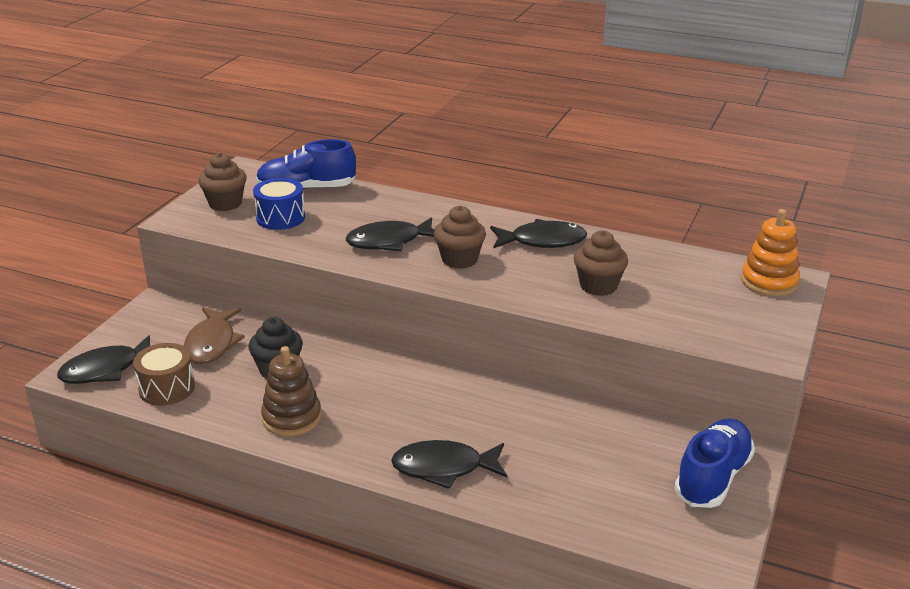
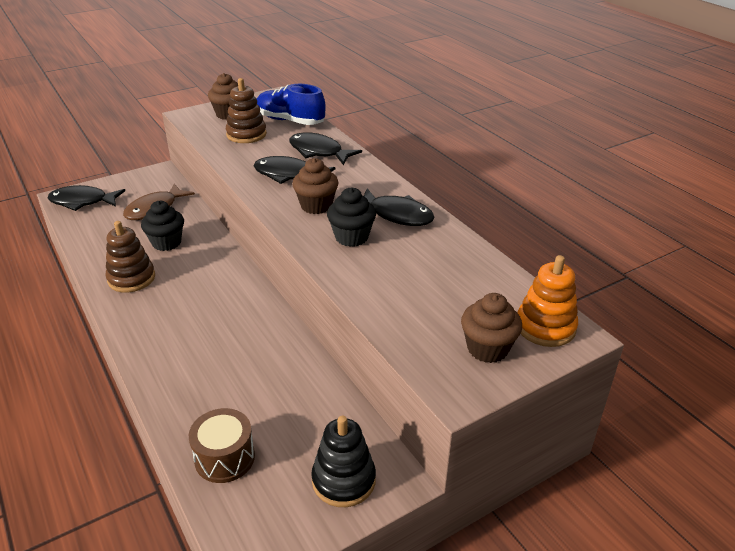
camera: 35 degrees right, 5 degrees up
brown drum [133,343,195,406] -> brown drum moved to [189,408,255,483]
blue drum [253,178,305,230] -> brown stacking toy [226,78,267,143]
black fish [391,440,507,489] -> black fish moved to [289,132,362,165]
brown cupcake [574,230,628,296] -> brown cupcake moved to [461,293,522,363]
blue shoe [675,418,755,508] -> black stacking toy [311,416,376,507]
none -> black cupcake [327,187,376,247]

